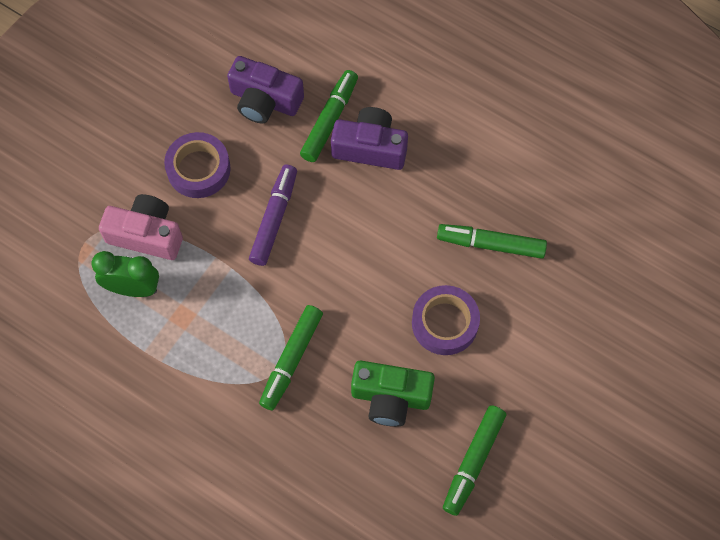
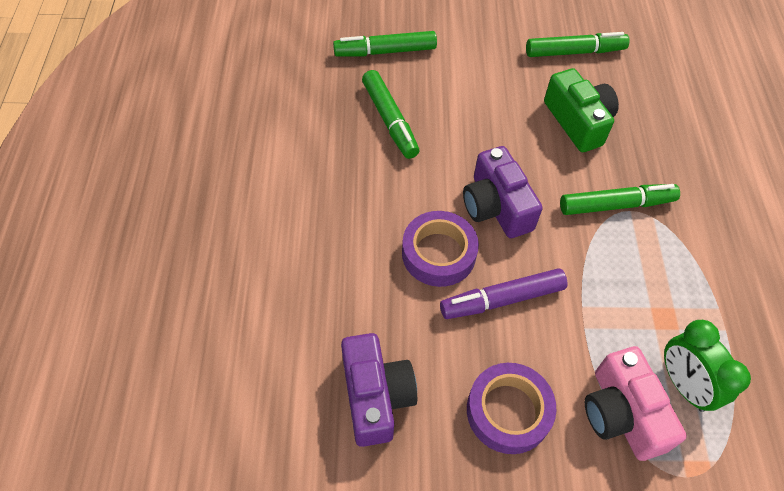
camera: 125 degrees left, 10 degrees down
green marker [300,70,358,162] -> green marker moved to [333,31,437,57]
purple camera [331,107,408,170] -> purple camera moved to [463,146,543,238]
purple tape [412,285,480,355] -> purple tape moved to [402,211,479,287]

